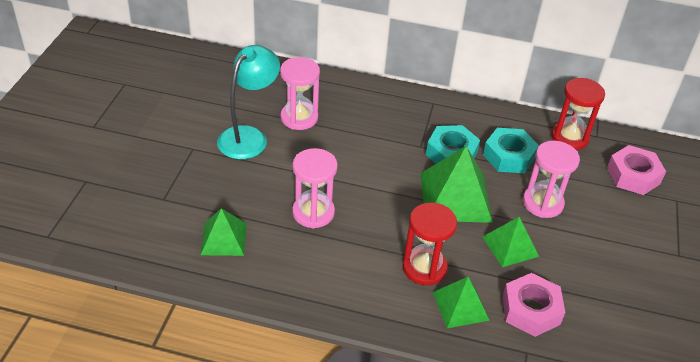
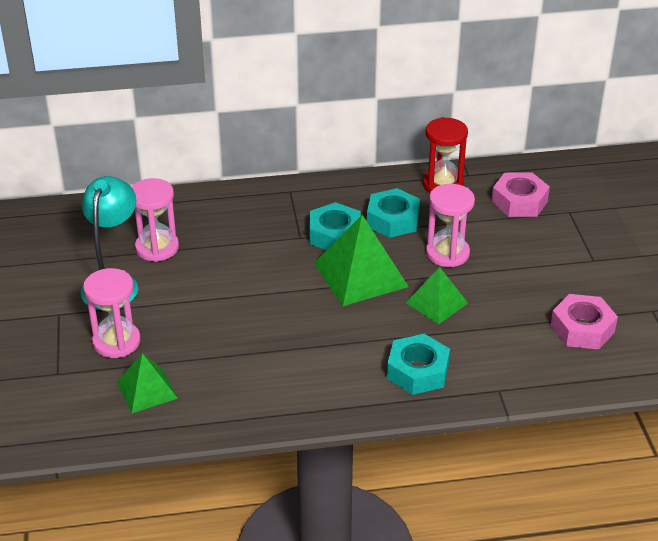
camera: 20 degrees left, 5 degrees down
pink hourglass [292,148,338,228] -> pink hourglass moved to [83,268,141,358]
red hourglass [402,202,457,285] -> none
green pyramid [433,277,490,328] -> turquoise nut [387,334,450,395]
pink nut [502,273,565,337] -> pink nut moved to [550,294,618,350]

